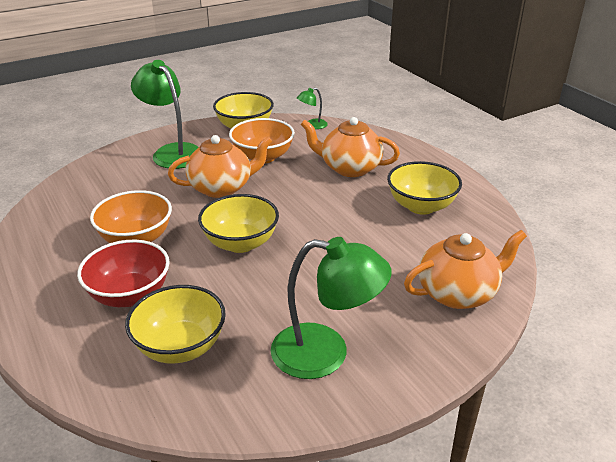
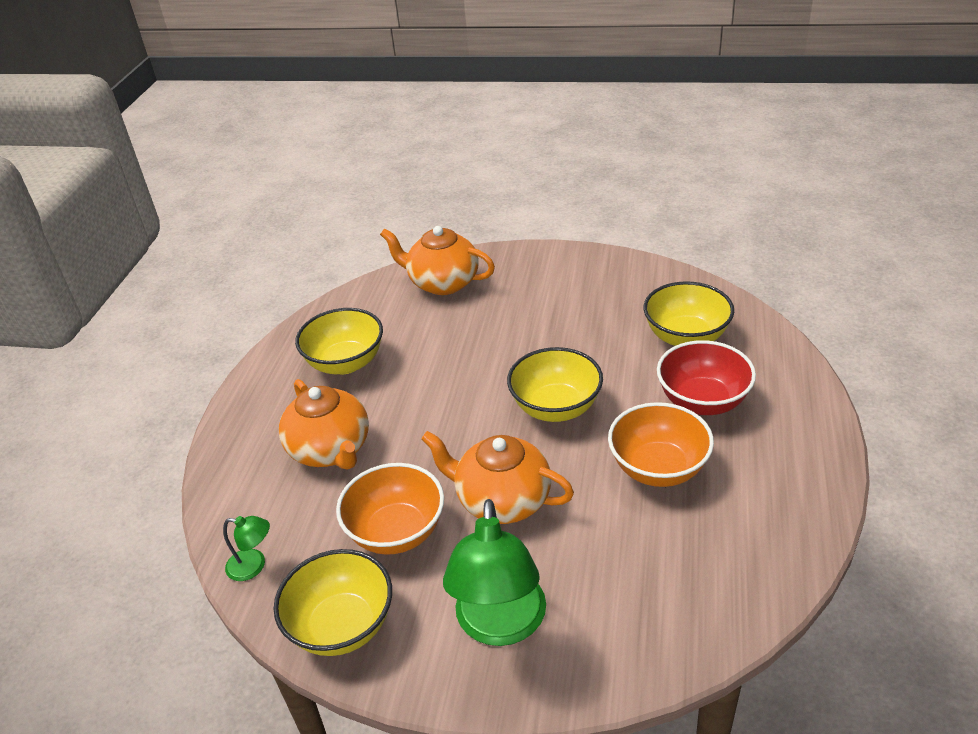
camera: 135 degrees left, 5 degrees up
green lamp [271,237,392,379] -> none

